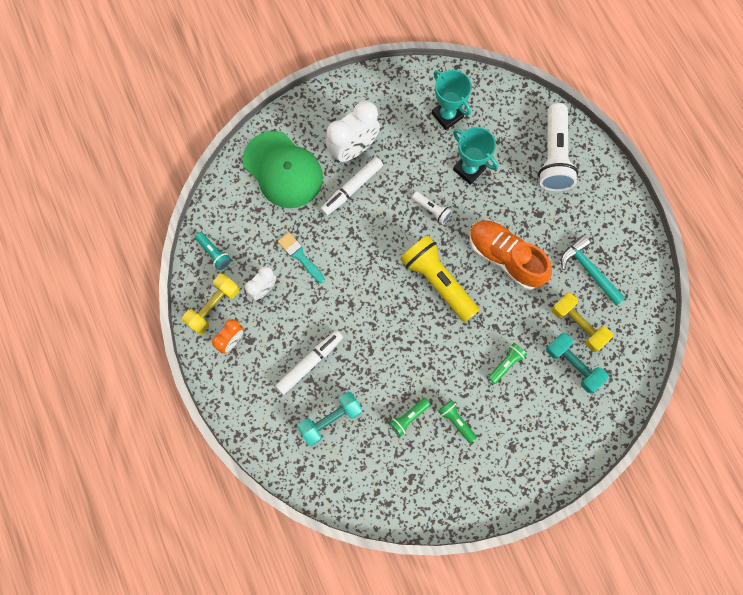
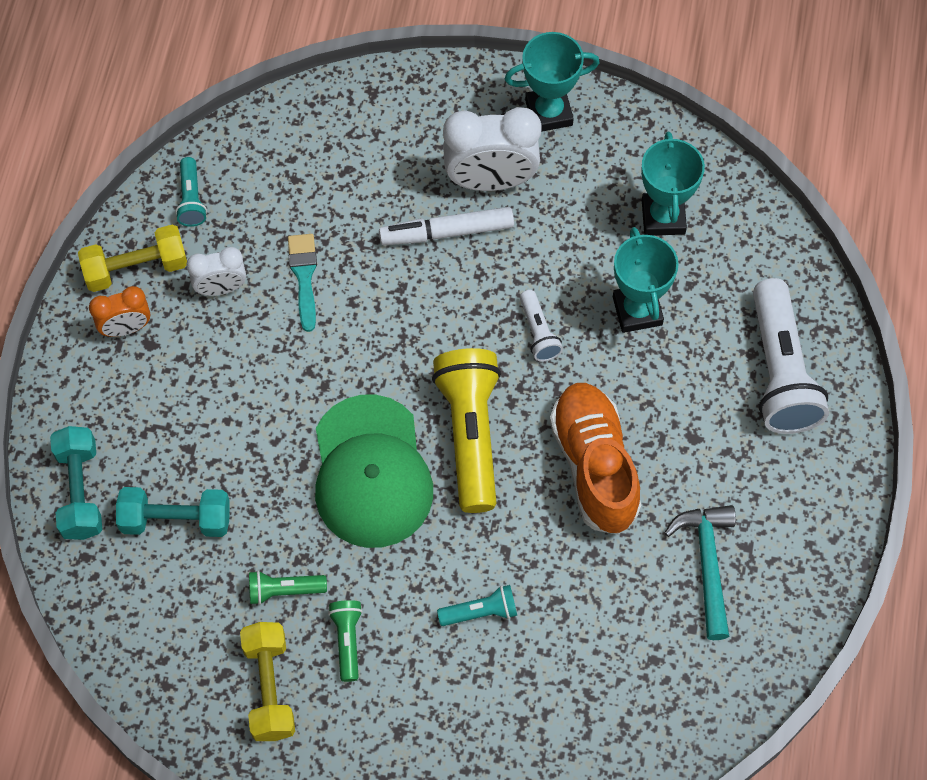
camera: 35 degrees right, 10 degrees down
green cap [242,131,323,208] -> green cap moved to [315,395,433,548]
white marker [276,330,343,395] -> none
green flashlight [488,343,527,384] -> turquoise flashlight [437,585,517,626]
white flashlight [538,103,578,191] -> white flashlight turned 45 degrees counterclockwise [753,278,829,434]
turquoise dumbbell [546,333,609,393] -> turquoise dumbbell moved to [50,426,102,540]
yellow dumbbell [551,292,613,352] -> yellow dumbbell moved to [240,622,295,741]
none -> turquoise trophy [505,32,600,132]

